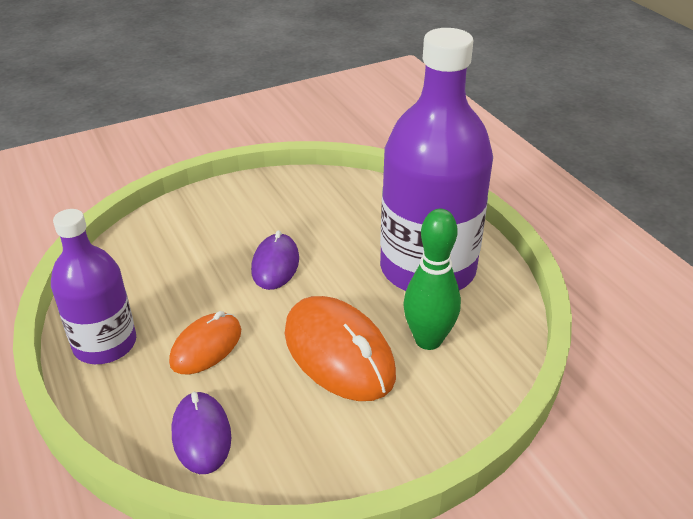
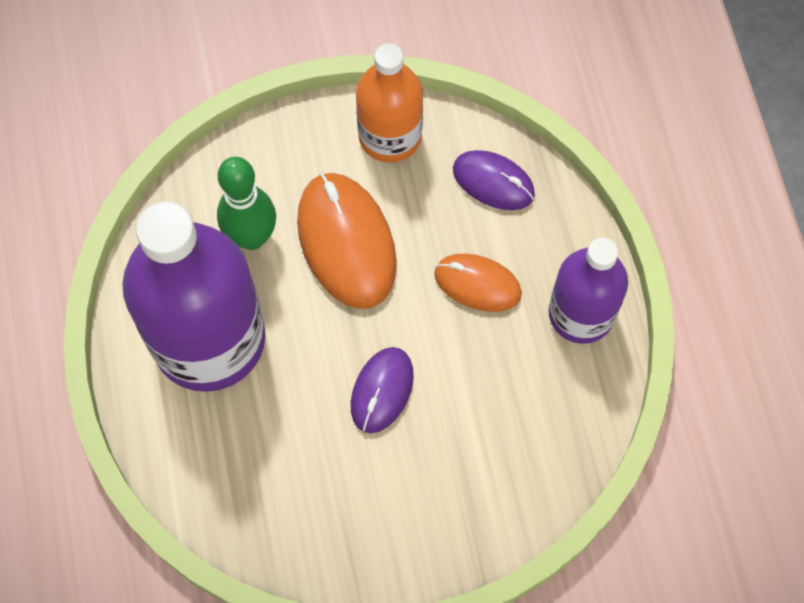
camera: 165 degrees left, 30 degrees up
orange mouse [169,311,241,374] -> orange mouse turned 60 degrees clockwise [434,254,522,312]
purple mouse [171,391,231,474] -> purple mouse turned 60 degrees counterclockwise [453,150,535,210]
none -> orange bottle [356,43,423,163]

